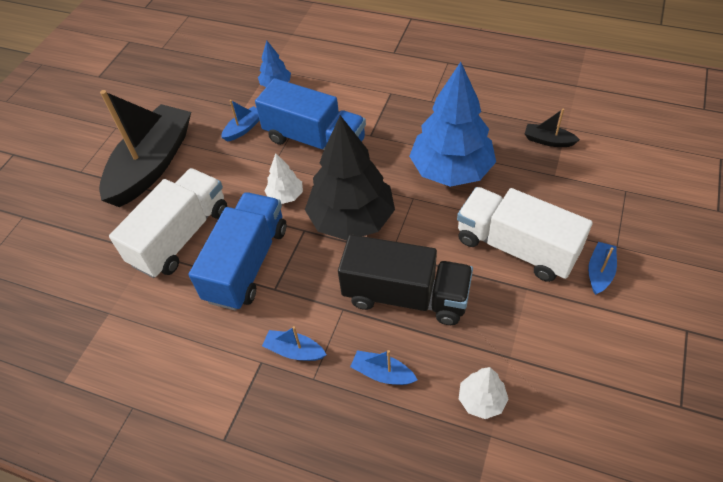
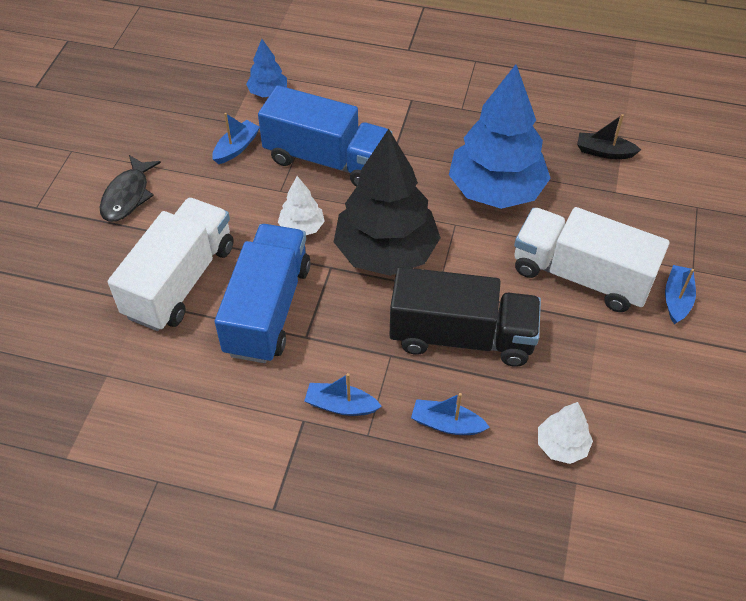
camera: 10 degrees left, 0 degrees up
black boat [99,90,191,207] -> black fish [100,155,161,222]

